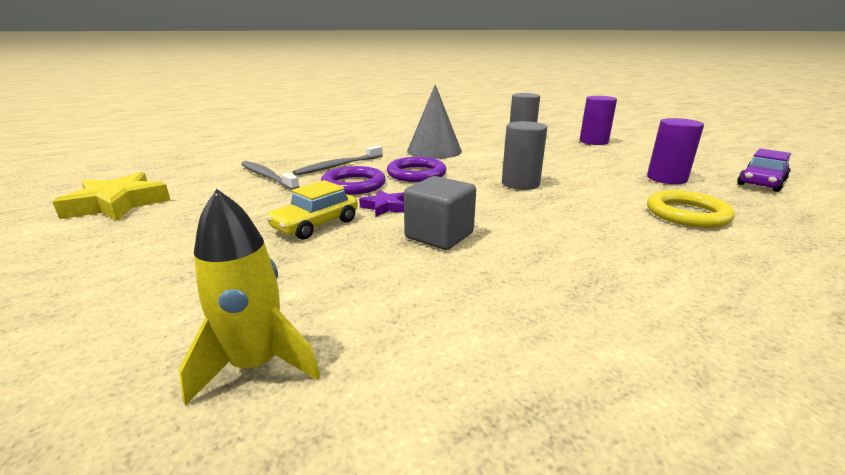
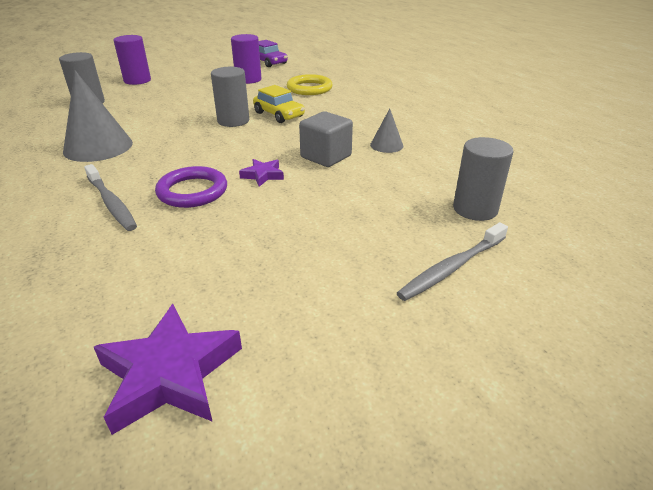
camera: 85 degrees left, 10 degrees up
yellow star [53,172,170,221] -> purple star [94,304,242,435]
yellow rocket [179,189,320,406] -> grey cylinder [453,137,514,221]
grey toothbrush [241,161,299,190] -> grey toothbrush moved to [397,222,508,301]
yellow car [266,180,358,240] -> yellow car moved to [253,85,305,123]
purple ring [387,157,446,182] -> none
none -> grey cone [370,109,403,153]

